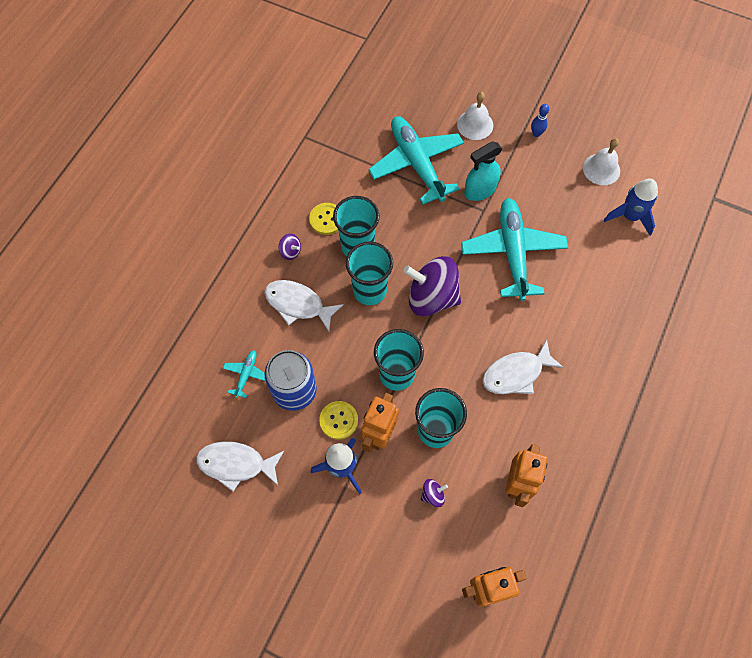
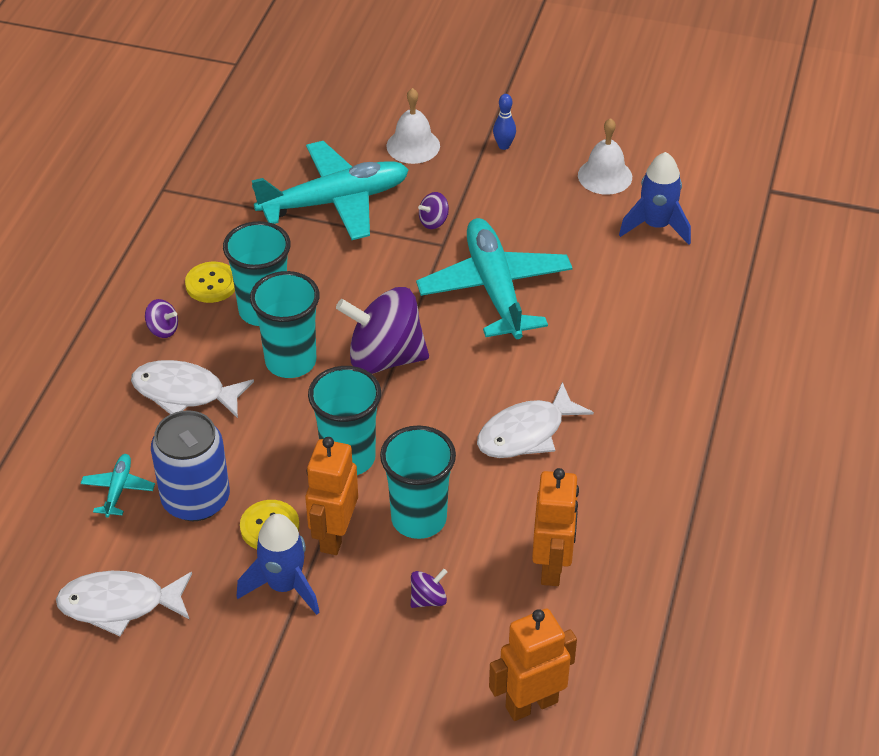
camera: 10 degrees left, 20 degrees down
turquoise plane [368,116,464,204] -> turquoise plane turned 105 degrees clockwise [252,141,409,240]
turquoise spray bottle [464,142,502,201] -> purple spinning top [418,192,449,229]

